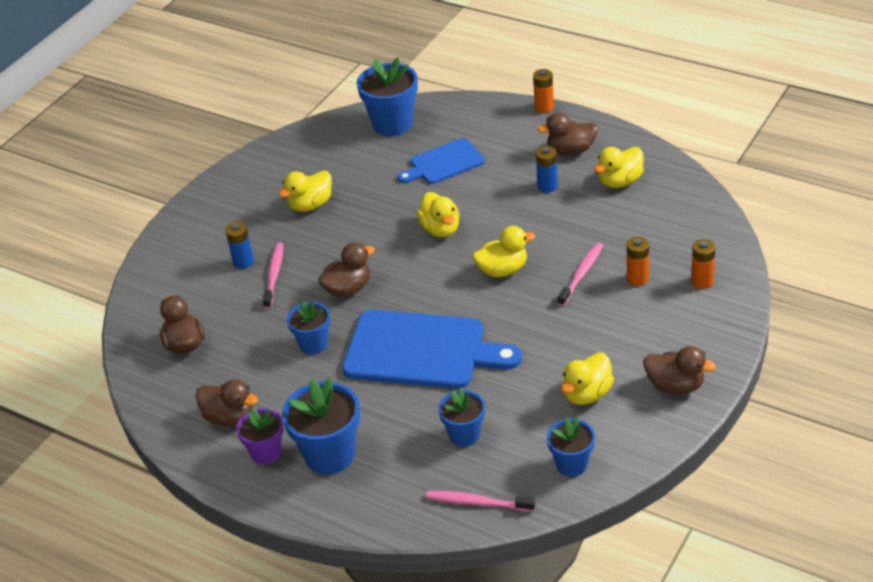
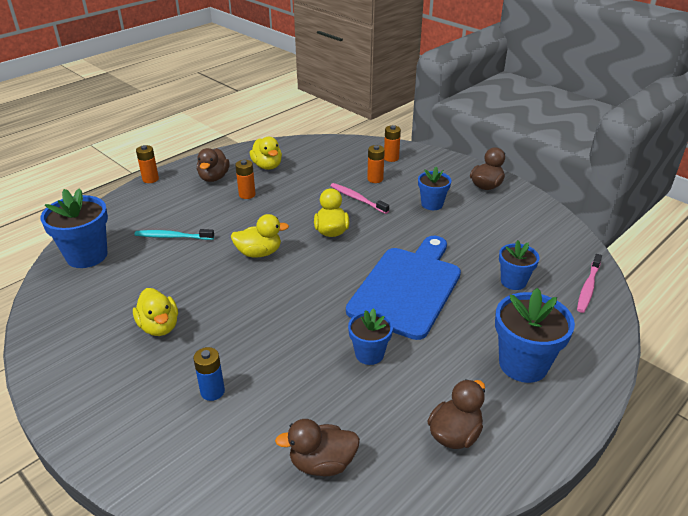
camera: 80 degrees left, 5 degrees down
purple flower pot [236,408,283,465] -> none
pink toothbrush [263,242,283,309] -> none
brown duck [318,243,375,297] -> none
blue cutting board [398,138,485,184] -> turquoise toothbrush [134,229,214,240]
blue battery [536,146,558,193] -> orange battery [235,160,256,199]
blue flower pot [547,417,595,477] -> blue flower pot moved to [418,167,451,210]
yellow duck [561,353,614,405] -> none

